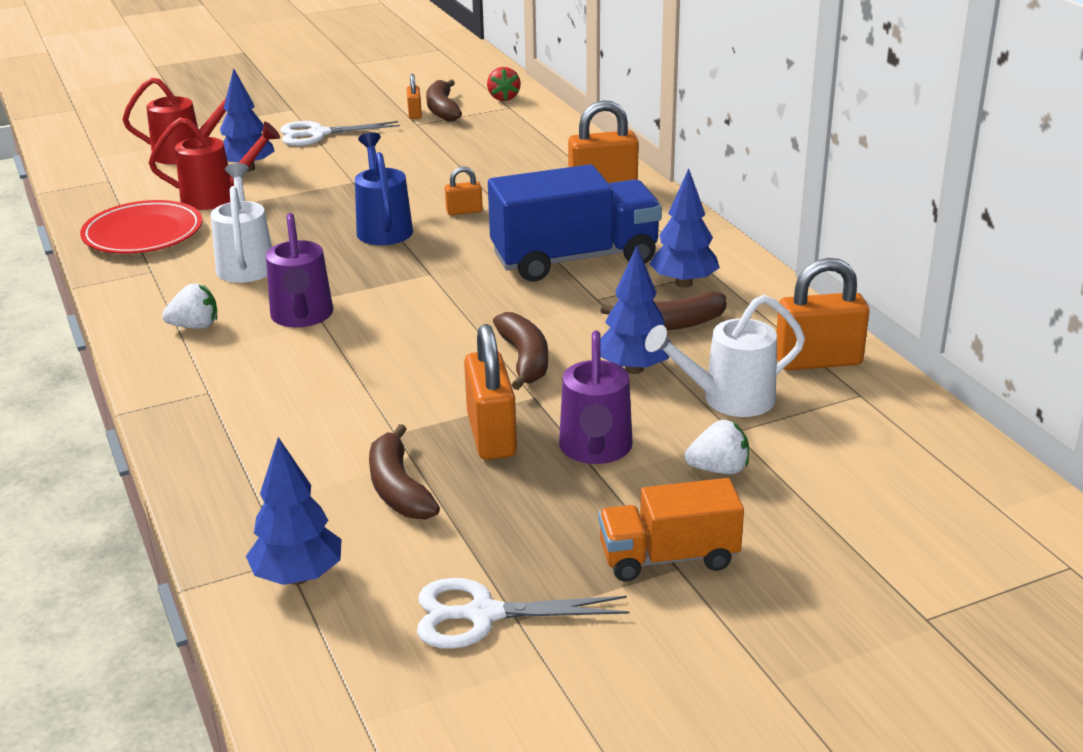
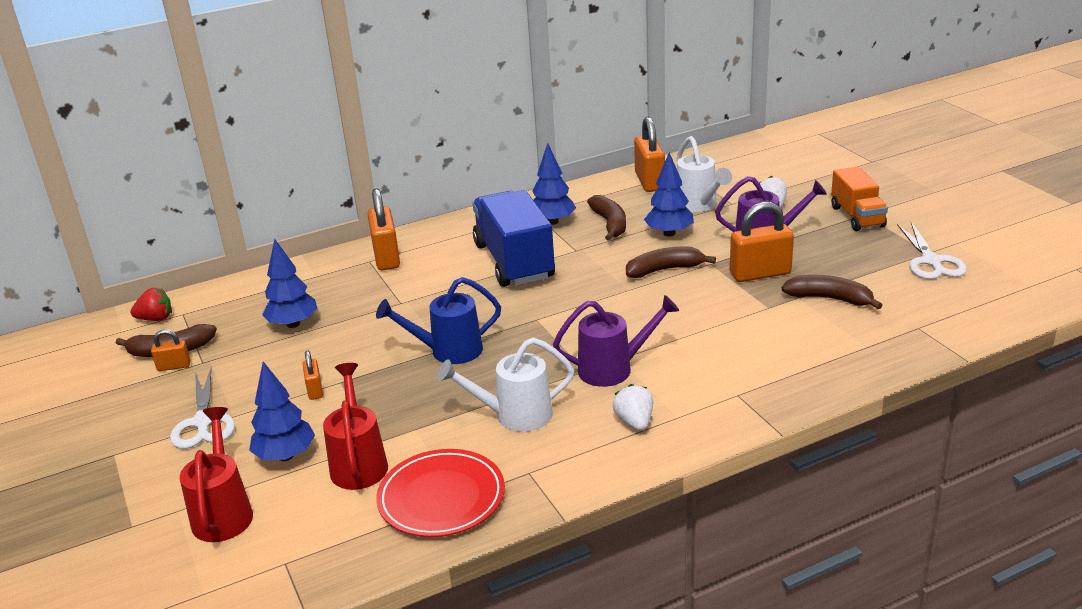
camera: 90 degrees left, 0 degrees up
blue tree [246,437,342,585] -> blue tree moved to [262,239,317,328]
brown banana [369,424,440,520] -> brown banana turned 135 degrees counterclockwise [781,275,882,309]
orange padlock [445,166,483,215] -> orange padlock moved to [303,350,323,400]

